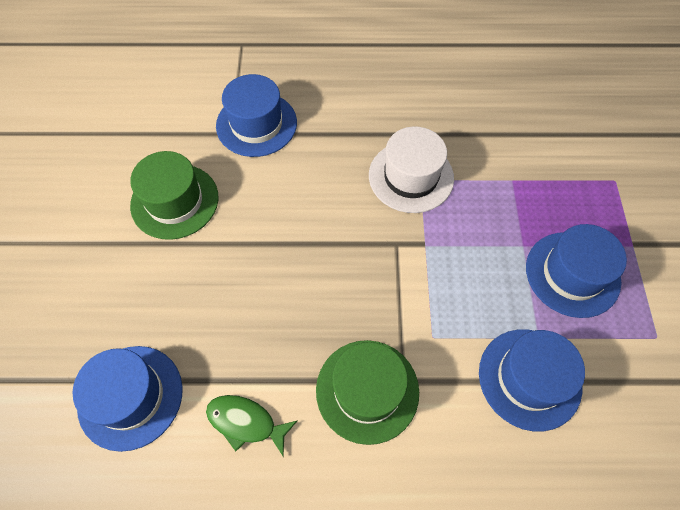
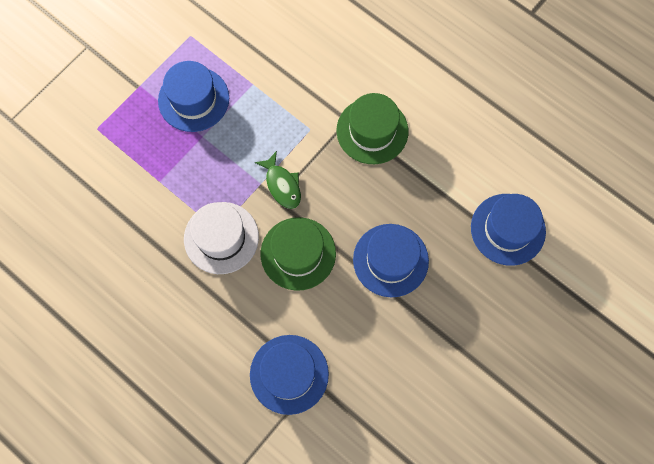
camera: 140 degrees left, 10 degrees up
green hat [130,151,219,240] -> green hat moved to [261,217,336,291]
green fish [206,395,298,456] -> green fish moved to [255,151,301,209]
blue hat [479,329,585,431] -> blue hat moved to [353,224,429,297]

